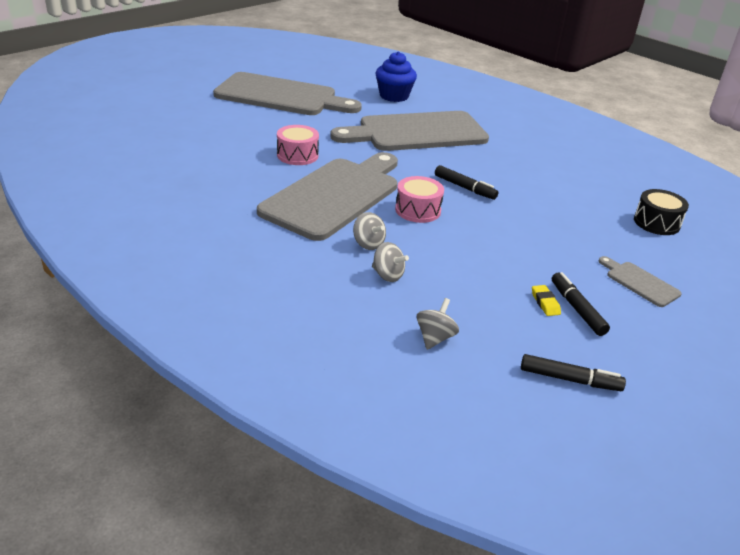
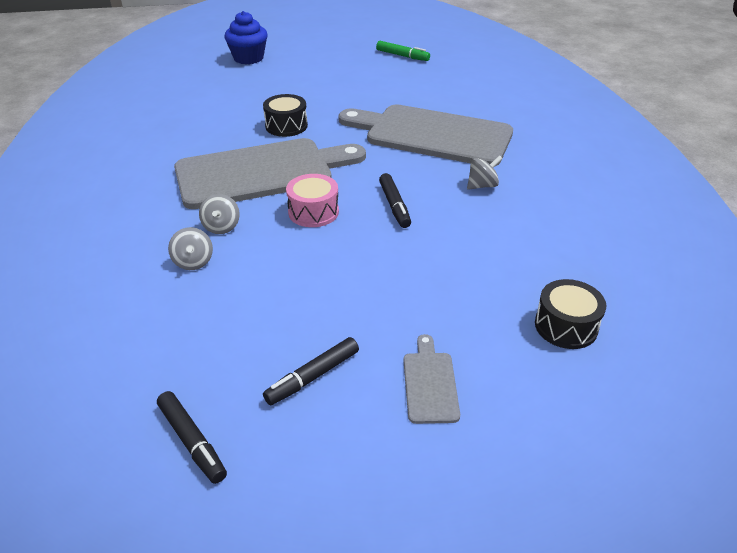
camera: 40 degrees right, 5 degrees up
grey cutting board [213,72,362,115] -> none
pink drum [277,125,319,165] -> black drum [263,94,308,137]
blue cupcake [375,51,417,102] -> blue cupcake moved to [224,11,268,64]
grey spinning top [417,298,459,350] -> grey spinning top moved to [467,155,503,190]
yellow eraser [532,285,561,316] -> none
black marker [552,272,610,336] -> black marker turned 150 degrees counterclockwise [263,337,359,405]
none -> green marker [376,41,430,61]

